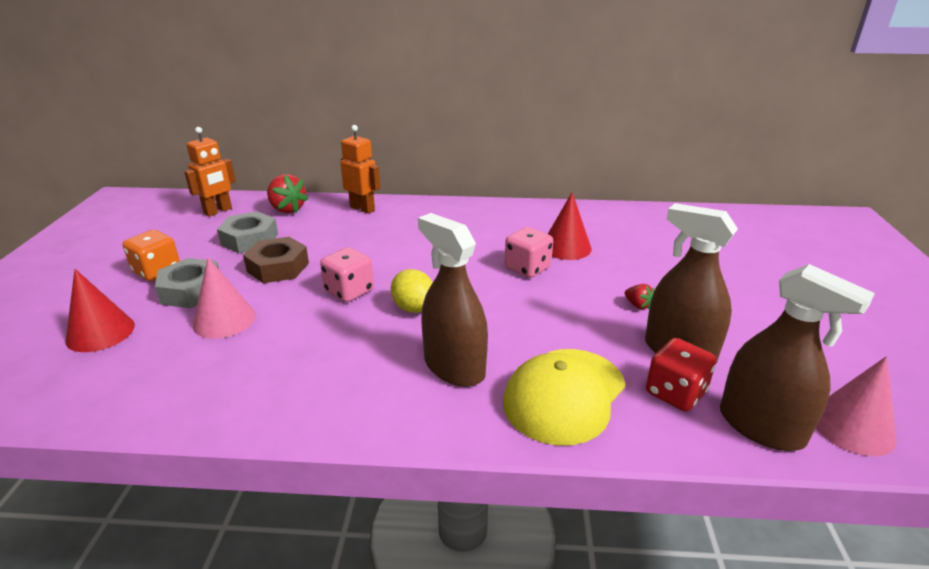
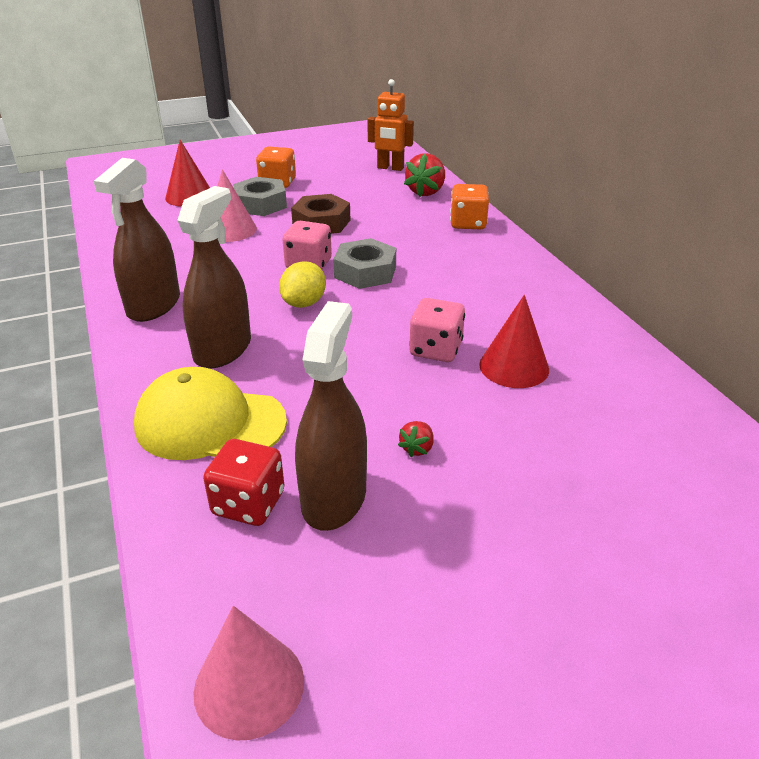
camera: 65 degrees right, 5 degrees up
grey nut [217,211,278,253] -> grey nut moved to [333,238,396,289]
orange robot [340,125,380,214] -> orange dice [450,184,489,229]
brown spray bottle [720,264,875,451] -> brown spray bottle moved to [94,158,180,322]

